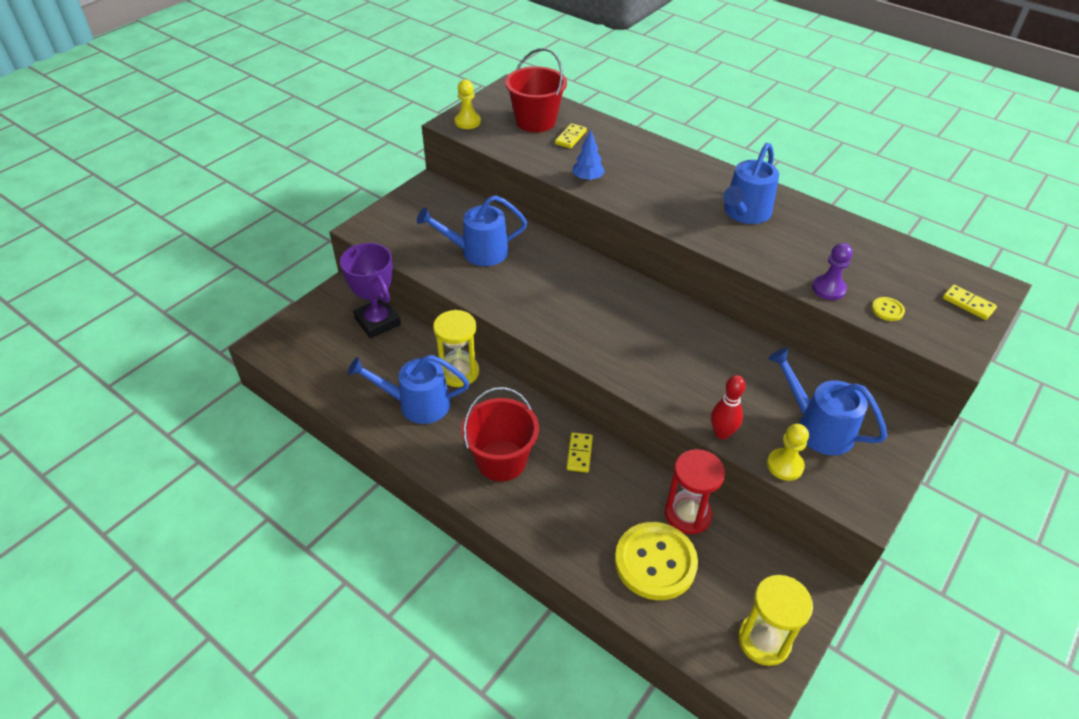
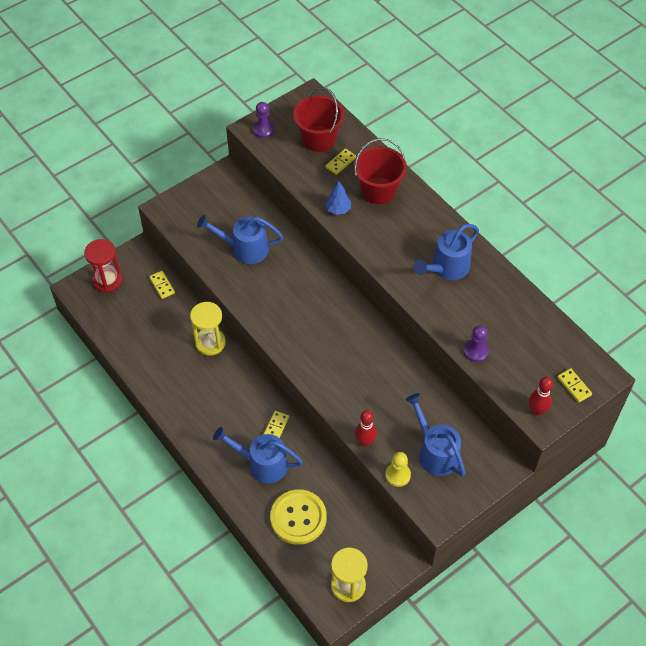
camera: 15 degrees right, 10 degrees up
purple trophy [340,243,401,338] -> yellow domino [149,271,175,299]
blue watering can [348,355,469,424] -> blue watering can moved to [213,427,303,483]
yellow pawn [455,80,481,129] -> purple pawn [253,102,275,138]
red bucket [461,387,539,481] -> red bucket moved to [354,138,407,204]
red hourglass [665,449,725,534] -> red hourglass moved to [84,239,123,293]
yellow button [871,297,905,321] -> none
none -> red bowling pin [529,377,553,415]

